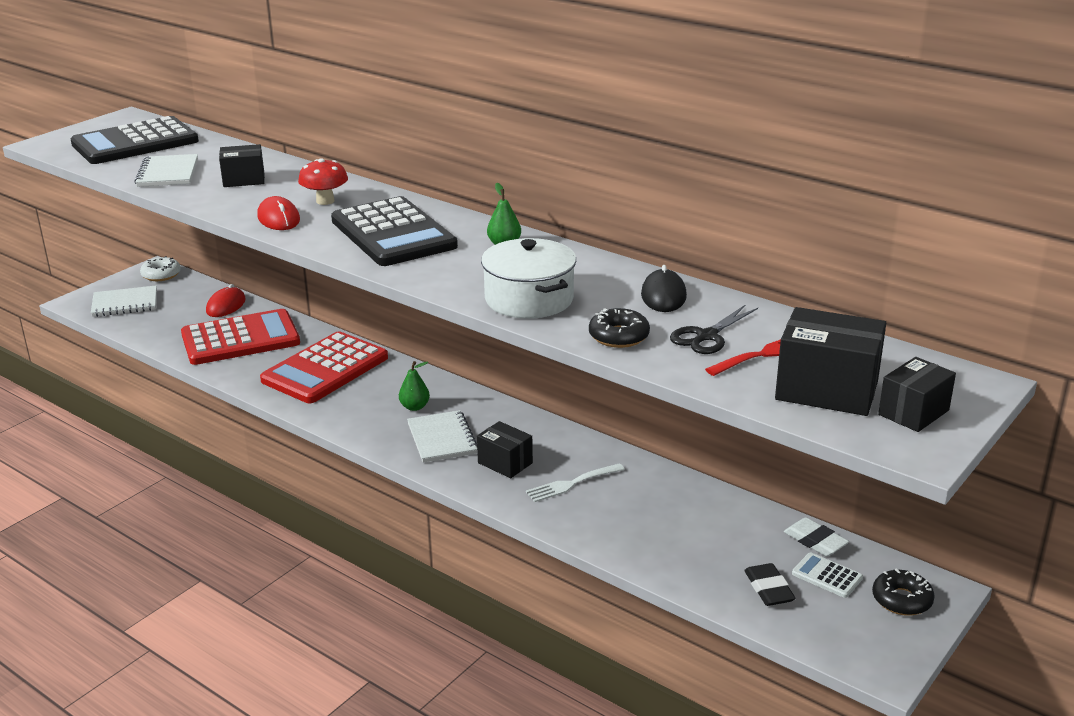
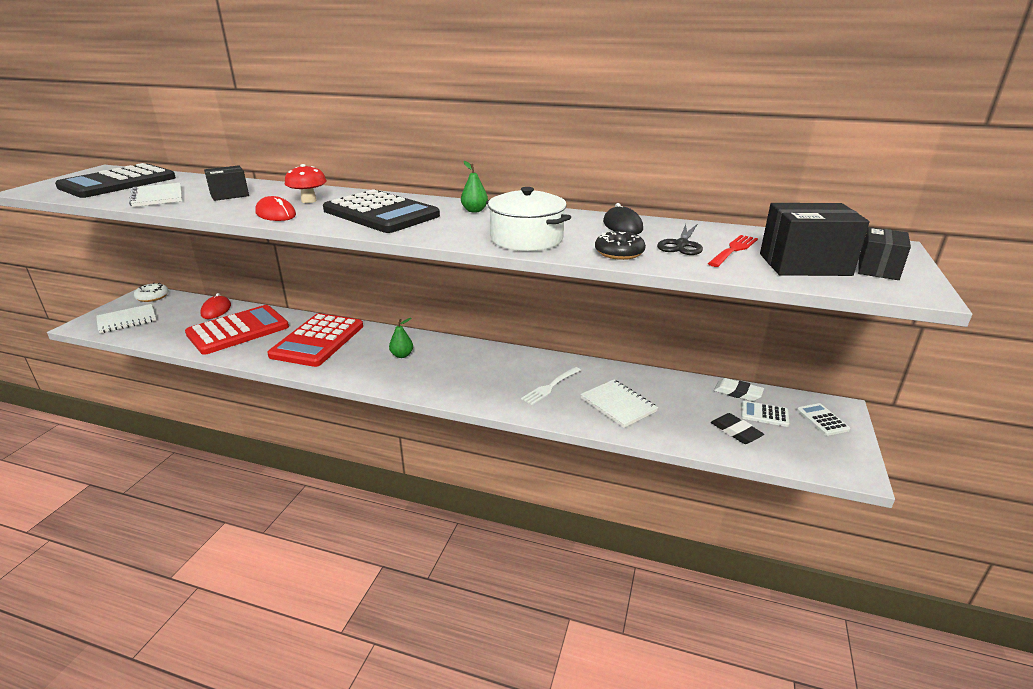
camera: 20 degrees left, 0 degrees up
white notebook [407,410,477,463] -> white notebook moved to [581,379,658,428]
black box [477,421,533,478] -> none
black donut [872,568,935,616] -> white calculator [797,403,850,436]

